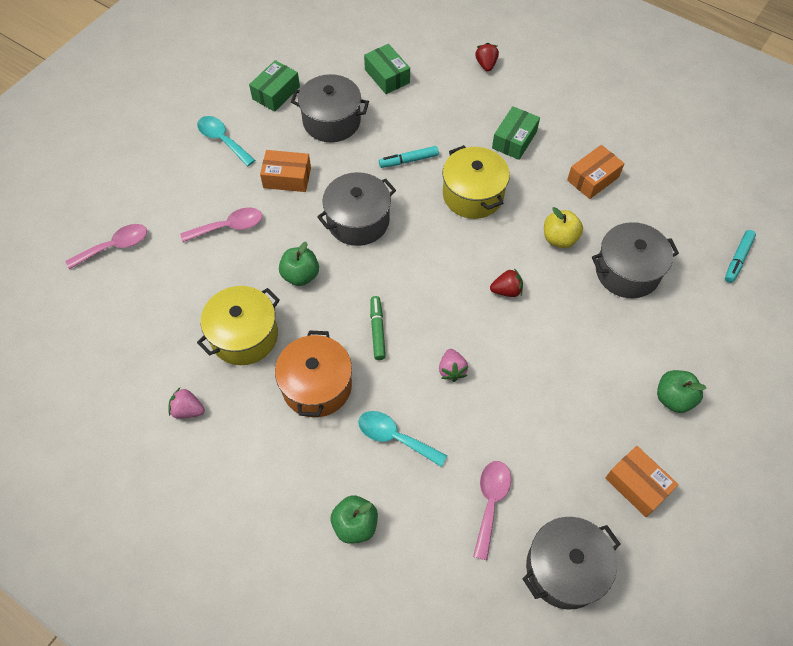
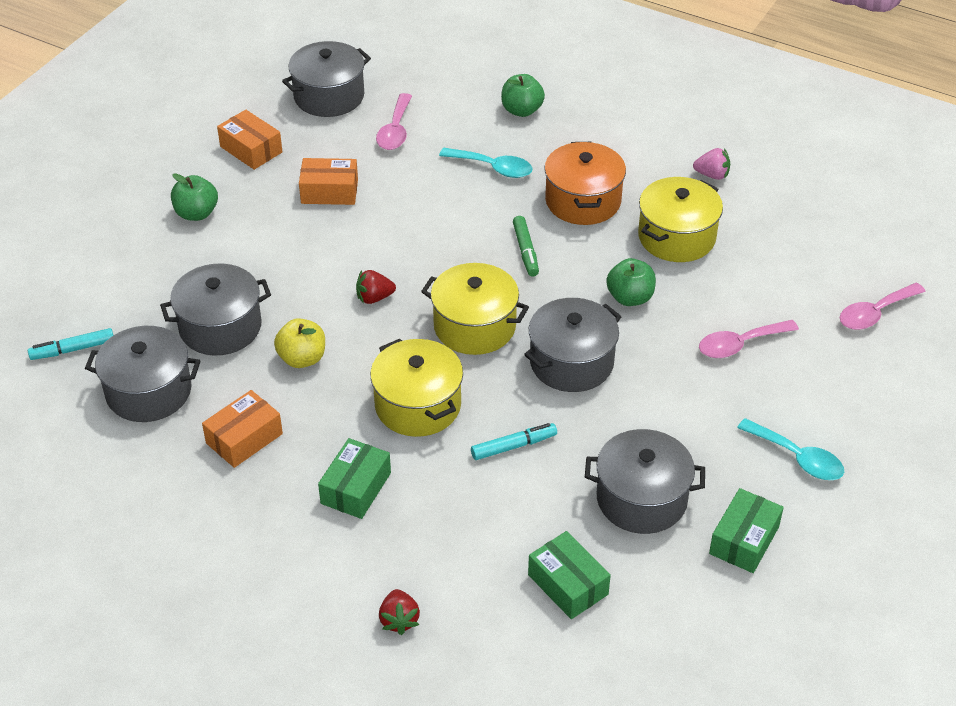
camera: 175 degrees right, 15 degrees down
orange box [260,150,311,192] -> orange box moved to [299,158,358,205]
pink strawberry [439,349,468,382] -> none
turquoise marker [725,230,756,283] -> turquoise marker turned 135 degrees counterclockwise [28,328,113,360]
none -> grey pot [85,326,200,422]
none -> yellow pot [421,263,529,355]

